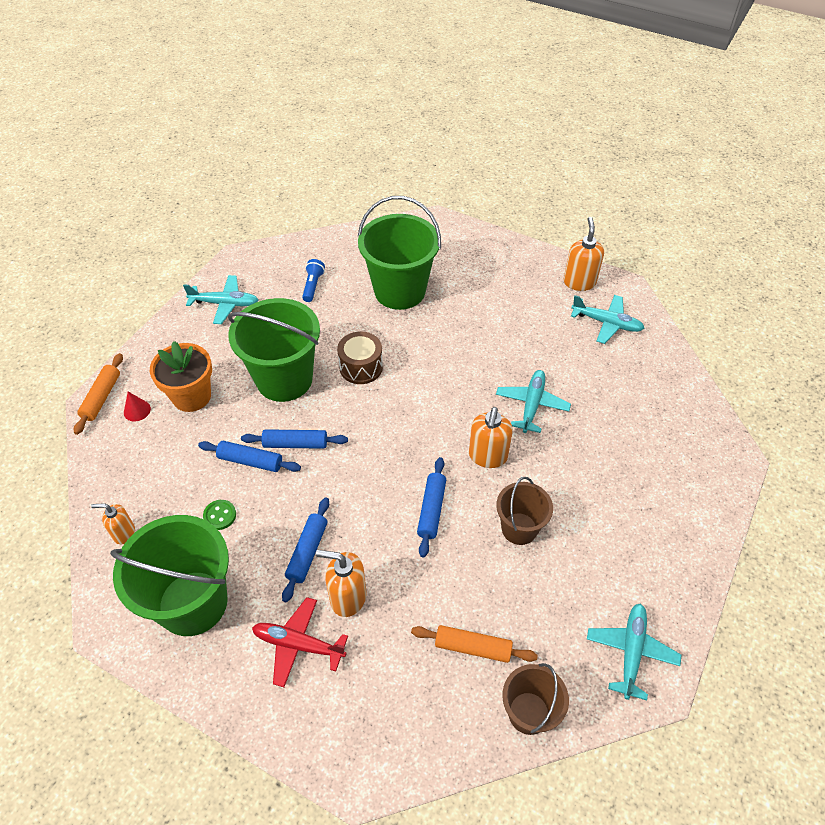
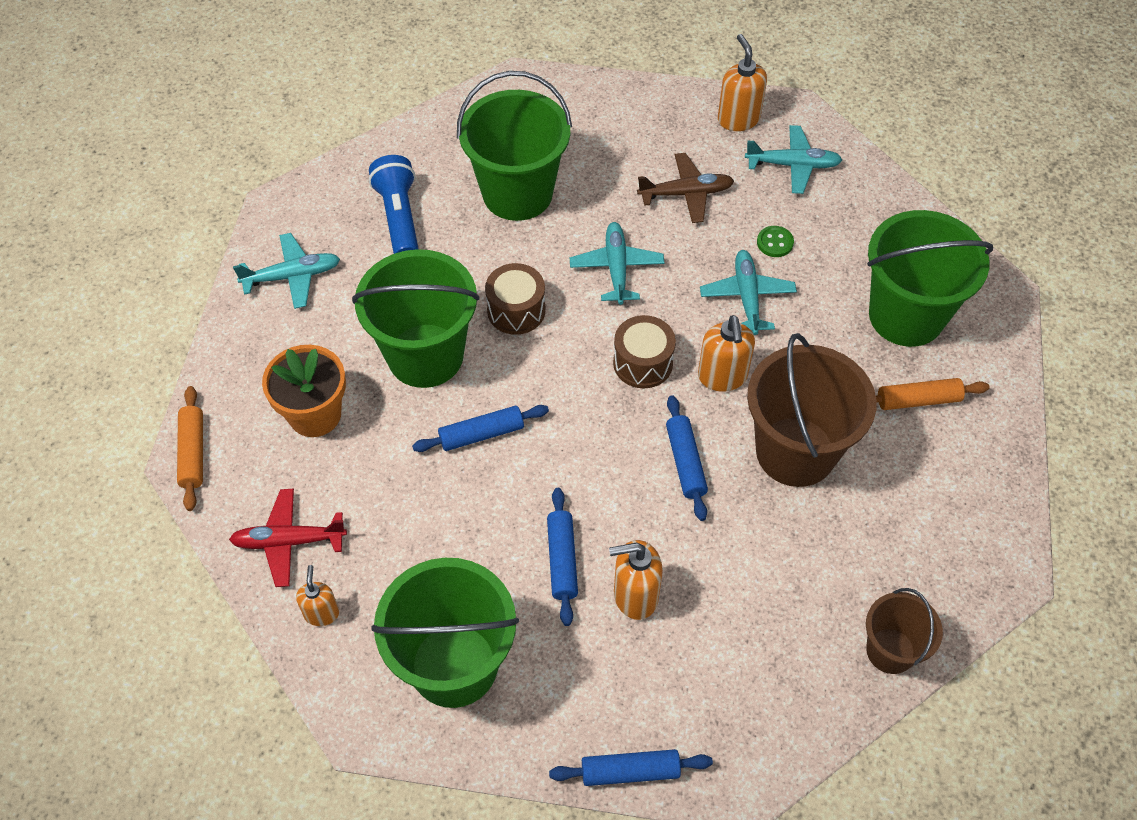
camera: 20 degrees left, 5 degrees up
orange soap dispenser [91,503,135,544] -> orange soap dispenser turned 105 degrees clockwise [296,565,339,626]
red cone [124,392,151,421] -> none
blue rolling pin [198,441,301,472] -> blue rolling pin moved to [549,749,713,786]
green button [203,500,236,530] -> green button moved to [757,226,794,257]
red plane [252,597,348,687] -> red plane moved to [229,489,347,587]
blue flashlight [302,259,325,302] -> blue flashlight [369,155,419,254], size x1.69
orange rolling pin [411,625,538,663] -> orange rolling pin moved to [876,378,990,410]
brown bucket [496,477,553,545] -> brown bucket [747,333,877,487], size x1.79
turquoise plane [587,604,681,700] -> turquoise plane moved to [570,222,665,305]
none -> brown drum [613,315,676,388]
none -> brown plane [637,153,734,223]
none -> green bucket [867,210,993,347]

